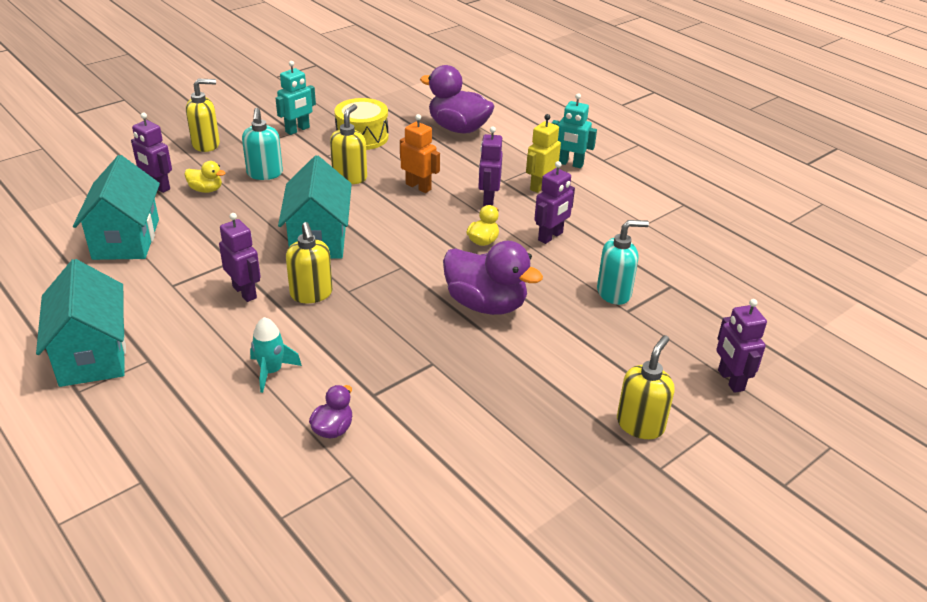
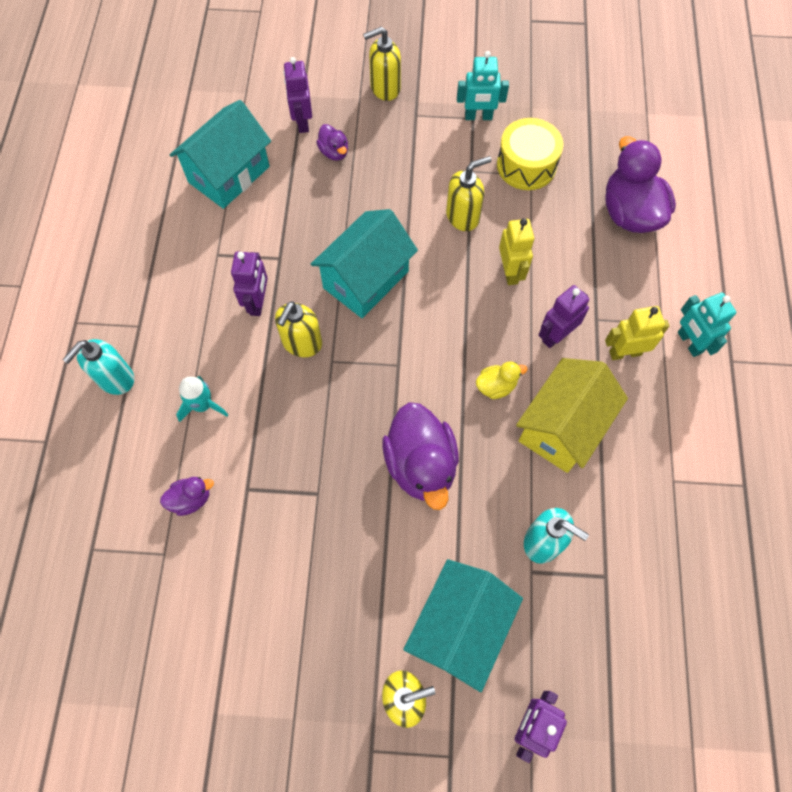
camera: 45 degrees right, 30 degrees up
turquoise house [36,259,126,387] -> turquoise house moved to [403,559,523,692]
yellow duck [184,161,225,193] -> purple duck [316,124,348,161]
yellow soap dispenser [186,79,220,152] -> yellow soap dispenser turned 135 degrees clockwise [363,27,401,101]
turquoise soap dispenser [242,108,283,180] -> turquoise soap dispenser moved to [62,339,134,395]
orange robot [400,114,440,193] -> yellow robot [499,219,534,285]
purple robot [534,161,575,244] -> yellow house [516,358,628,473]

